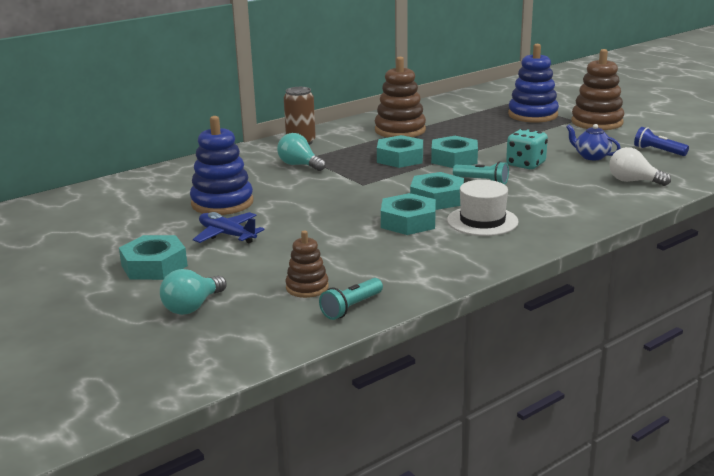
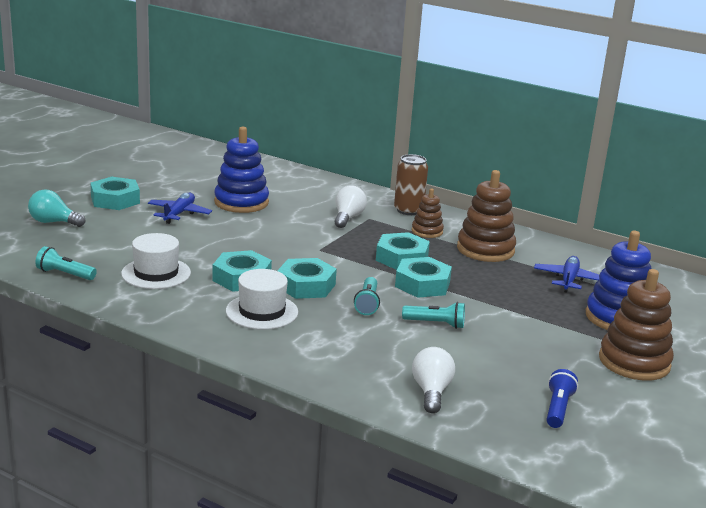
camera: 65 degrees right, 0 degrees up
turquoise light bulb [277,133,326,171] -> white light bulb [335,185,367,228]
brown stacking toy [285,230,329,298] -> brown stacking toy moved to [412,188,444,238]
turquoise dice [506,128,548,169] -> turquoise flashlight [402,302,465,329]
blue teapot [566,124,621,160] -> none
none -> white hat [121,233,191,289]
none -> blue plane [534,256,599,293]

